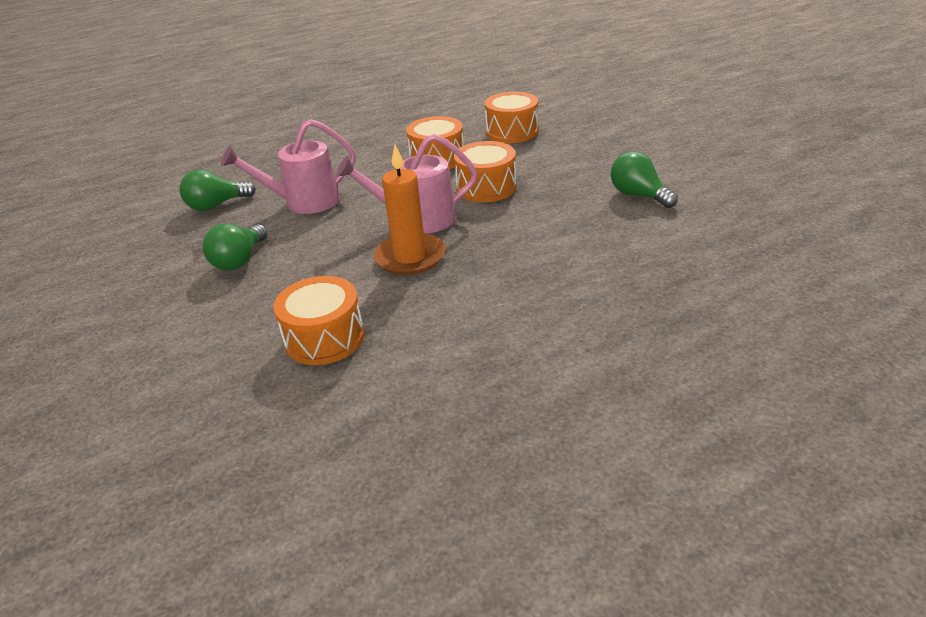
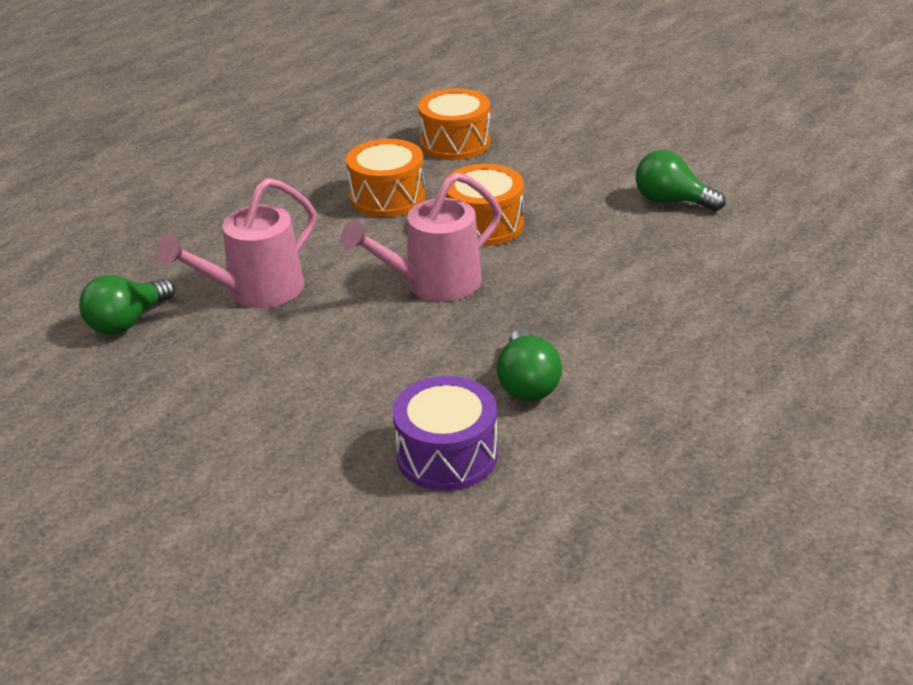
camera: 25 degrees left, 0 degrees up
green light bulb [203,223,268,270] -> green light bulb moved to [496,329,562,401]
orange drum [273,276,365,365] -> purple drum [393,376,498,491]
orange candle [374,145,445,275] -> none

